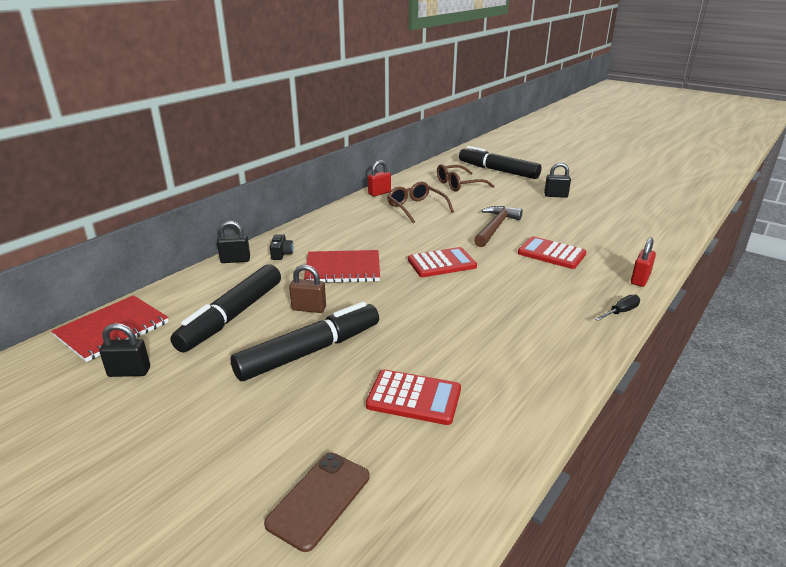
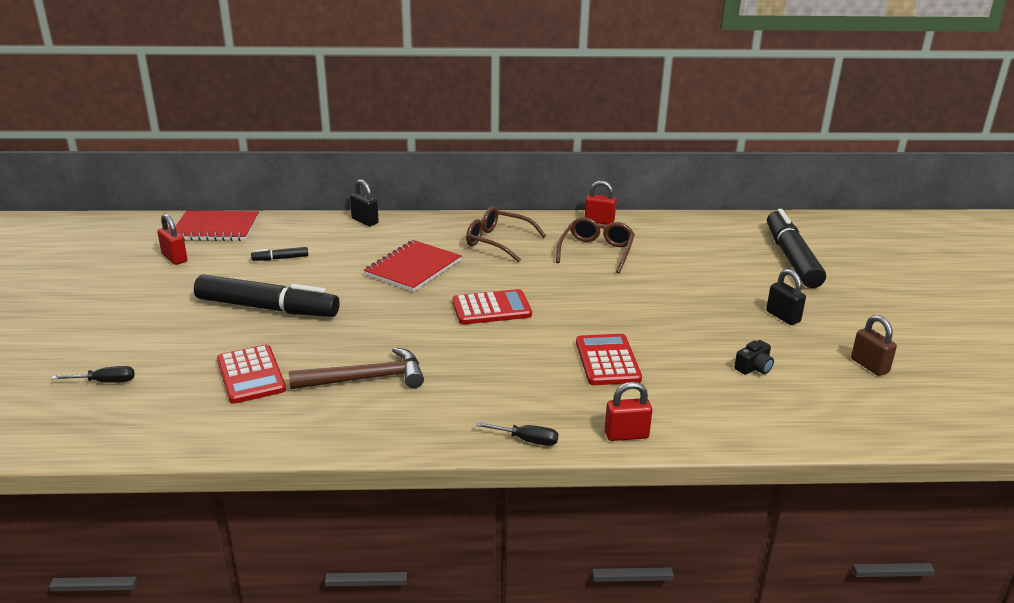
camera: 50 degrees right, 0 degrees up
black padlock [99,323,150,377] -> red padlock [157,214,187,265]
black marker [170,264,281,353] -> black marker [251,247,308,261], size x0.41
brown phone [264,453,370,552] -> black screwdriver [51,366,135,383]
black camera [270,234,293,260] -> black camera moved to [734,340,774,375]
brown padlock [289,265,326,313] -> brown padlock moved to [851,315,897,376]
red notebook [304,250,380,283] -> red notebook turned 75 degrees clockwise [364,240,462,292]
red calculator [408,247,477,277] -> red calculator turned 45 degrees counterclockwise [452,289,532,324]
brown glasses [437,164,495,192] -> brown glasses moved to [466,207,546,262]
brown hammer [474,206,523,247] -> brown hammer moved to [289,347,424,389]

